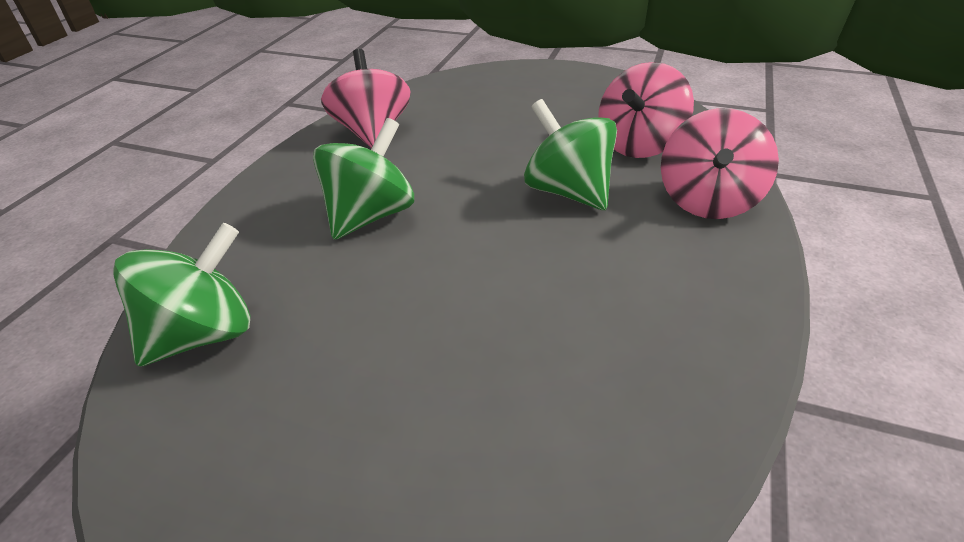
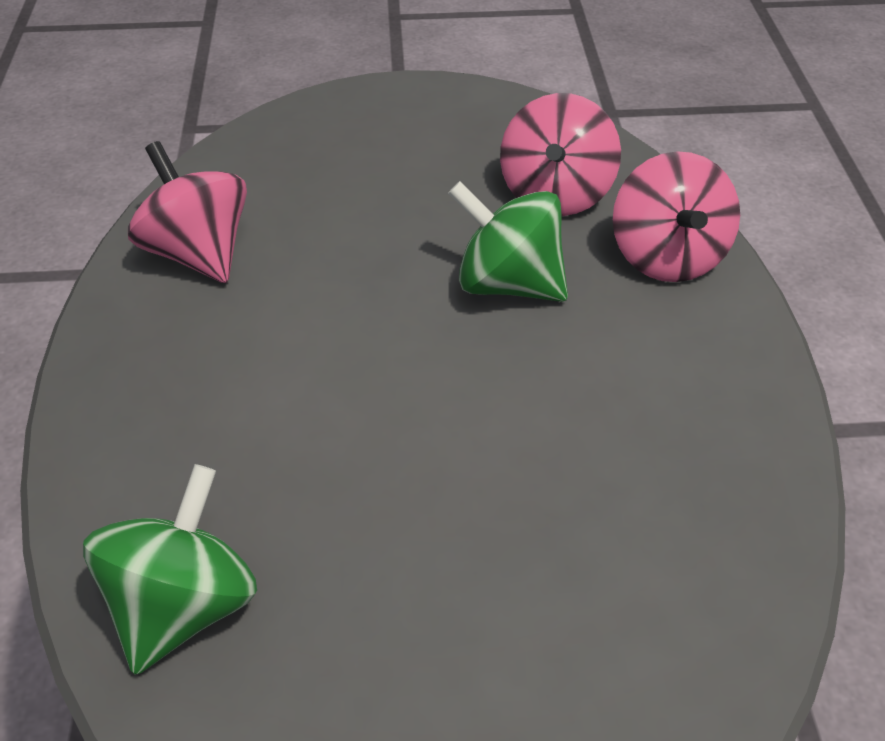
camera: 25 degrees left, 5 degrees up
green spinning top [313,118,414,239] -> none

